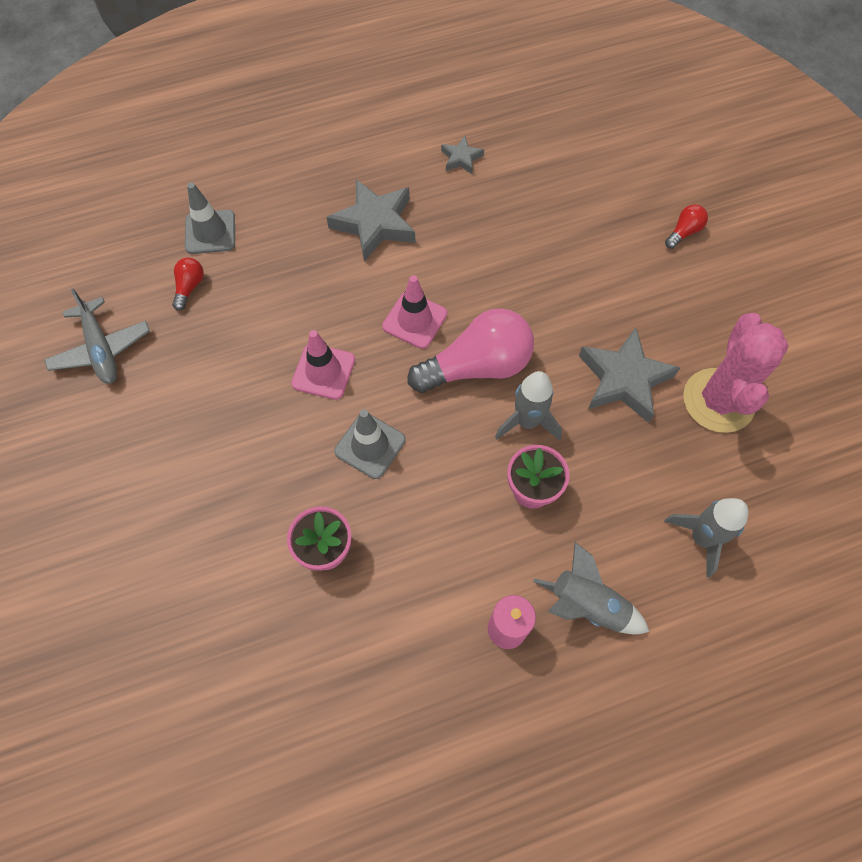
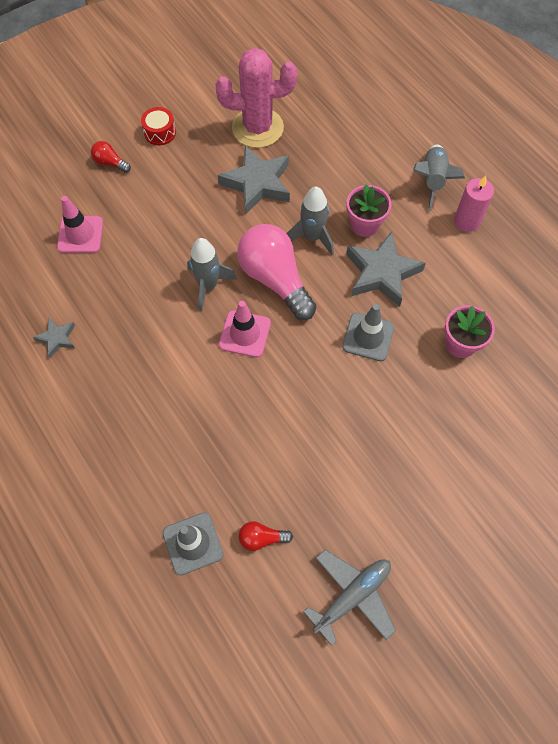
camera: 105 degrees left, 0 degrees up
pink traffic cone [291,330,355,400] -> pink traffic cone moved to [57,196,103,253]
grey star [326,179,415,262] -> grey star moved to [346,231,426,307]
grey rocket [664,498,748,578] -> grey rocket moved to [187,238,238,311]
none -> red drum [141,107,176,145]

